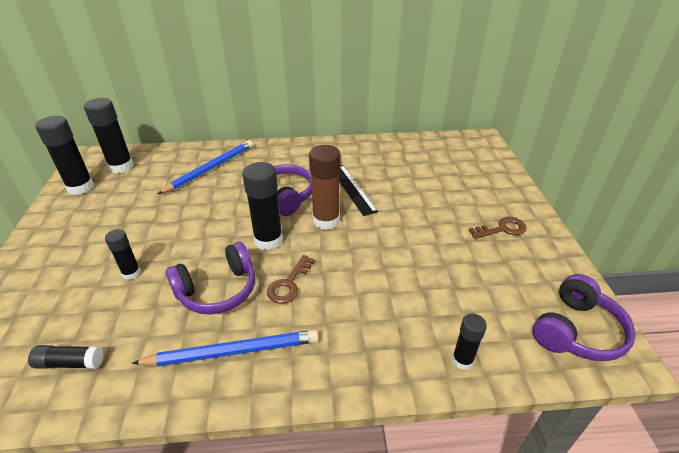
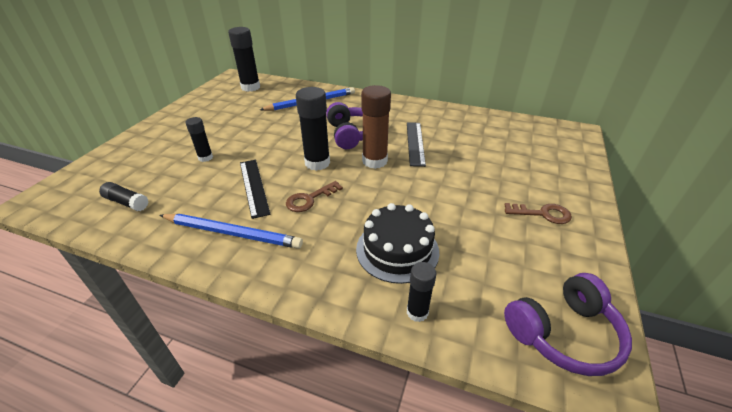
camera: 25 degrees right, 0 degrees up
black glue stick [35,116,94,195] -> none
purple headphones [166,242,255,315] -> black ruler [240,160,271,219]
none -> black cake [356,203,439,284]

